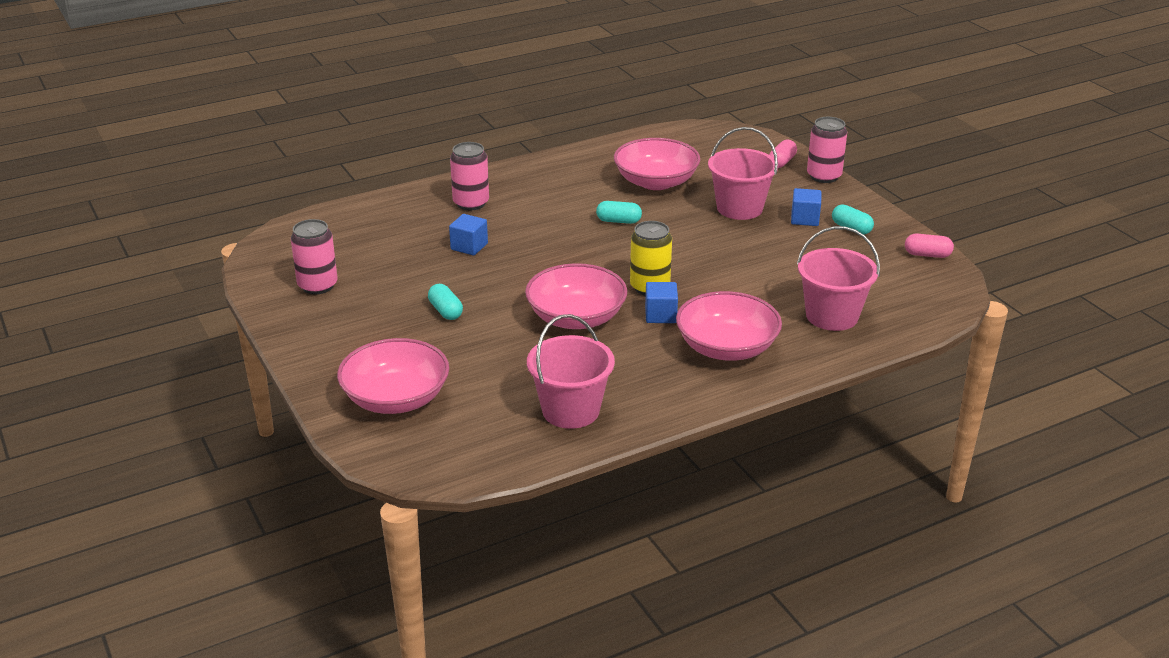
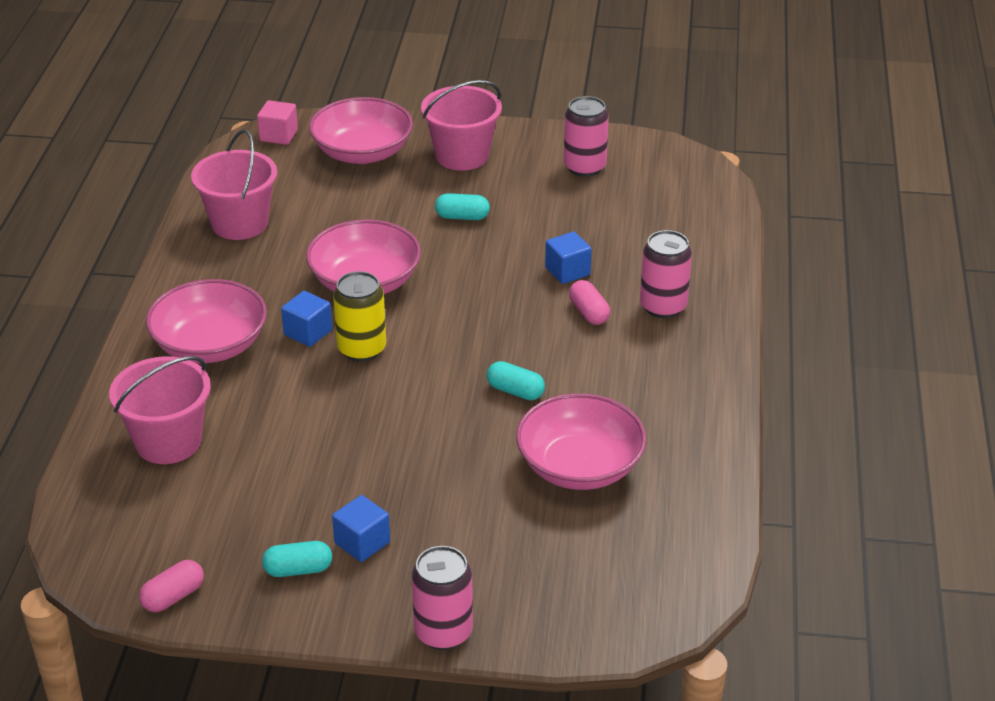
camera: 125 degrees right, 5 degrees up
turquoise capsule [596,201,642,224] -> turquoise capsule turned 75 degrees clockwise [487,361,545,400]
pink bucket [708,127,778,220] -> pink bucket moved to [421,80,502,171]
pink capsule [769,140,797,168] -> pink capsule moved to [569,280,610,325]
none -> pink cube [257,100,298,145]

